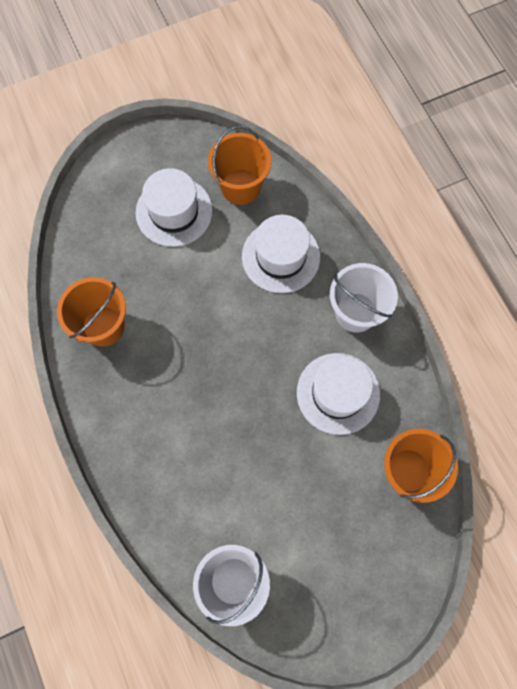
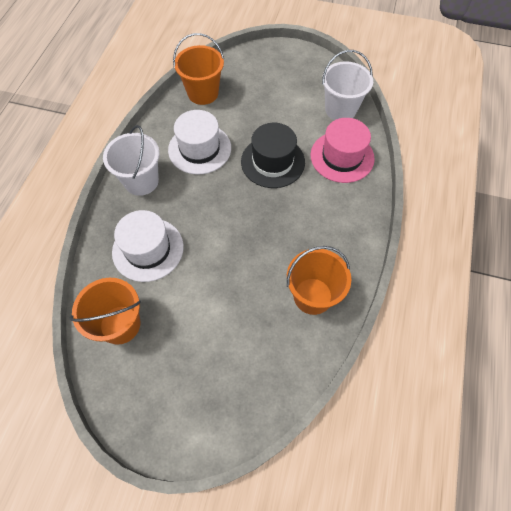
camera: 140 degrees left, 10 degrees down
white hat [136,168,213,247] -> none
none -> black hat [241,123,305,188]
none -> pink hat [310,118,375,183]

